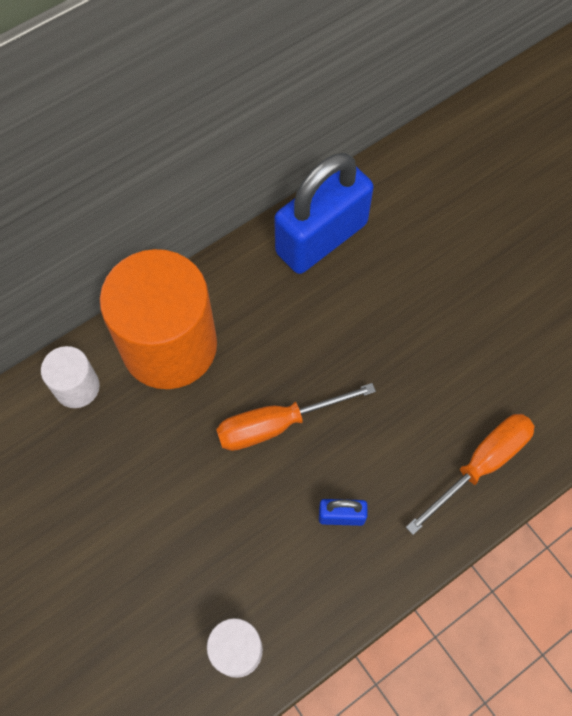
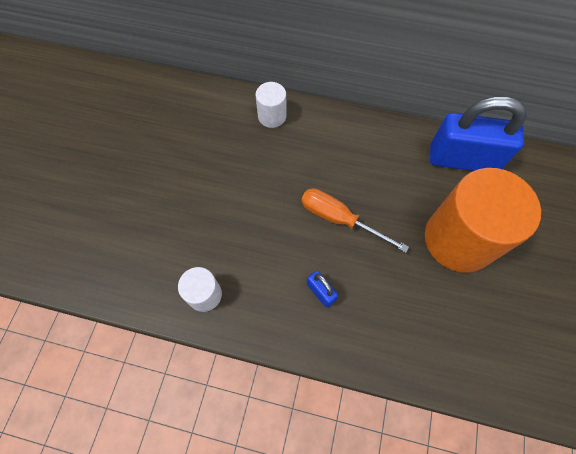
camera: 50 degrees right, 0 degrees up
orange cylinder [100,249,217,389] -> orange cylinder moved to [425,168,541,273]
orange screwdriver [406,414,534,535] -> none

